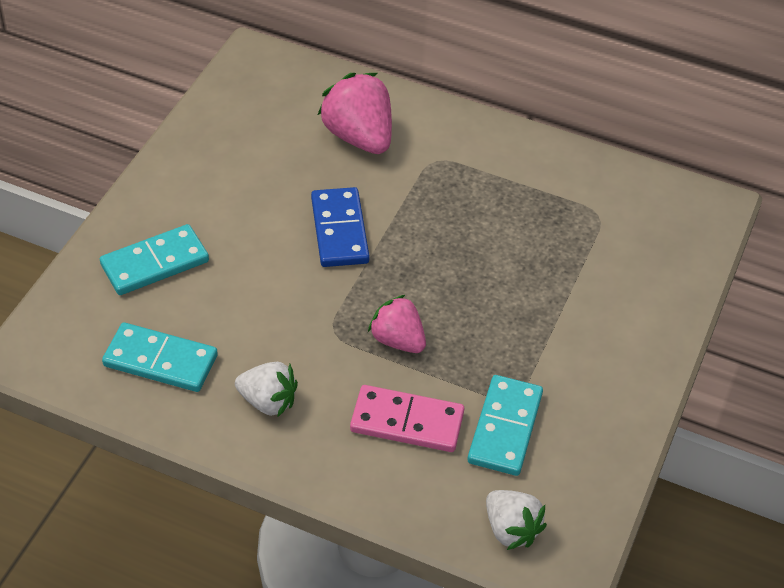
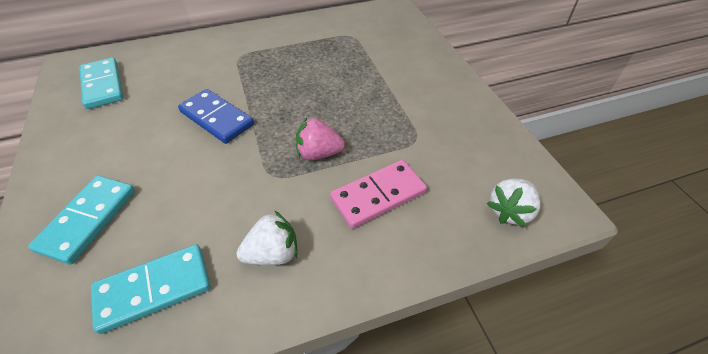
camera: 40 degrees left, 0 degrees up
pink strawberry [317,73,392,154] -> none
turquoise domino [468,375,543,476] -> turquoise domino moved to [79,58,123,109]
white strawberry [486,490,547,550] -> white strawberry turned 120 degrees clockwise [487,178,541,227]

